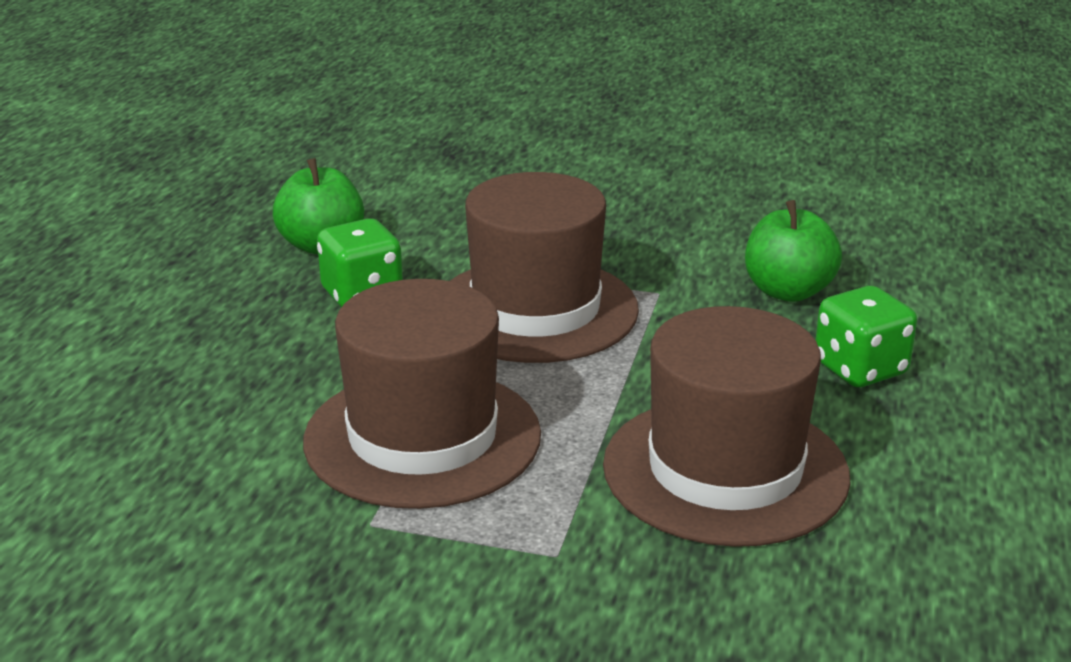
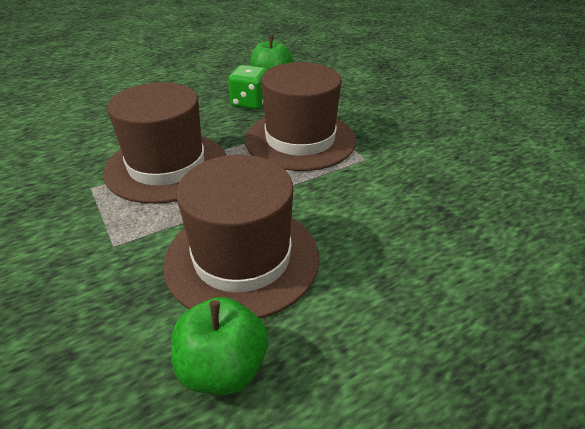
camera: 45 degrees right, 10 degrees up
green apple [745,200,842,302] -> green apple moved to [171,297,268,395]
green dice [816,286,917,387] -> none

